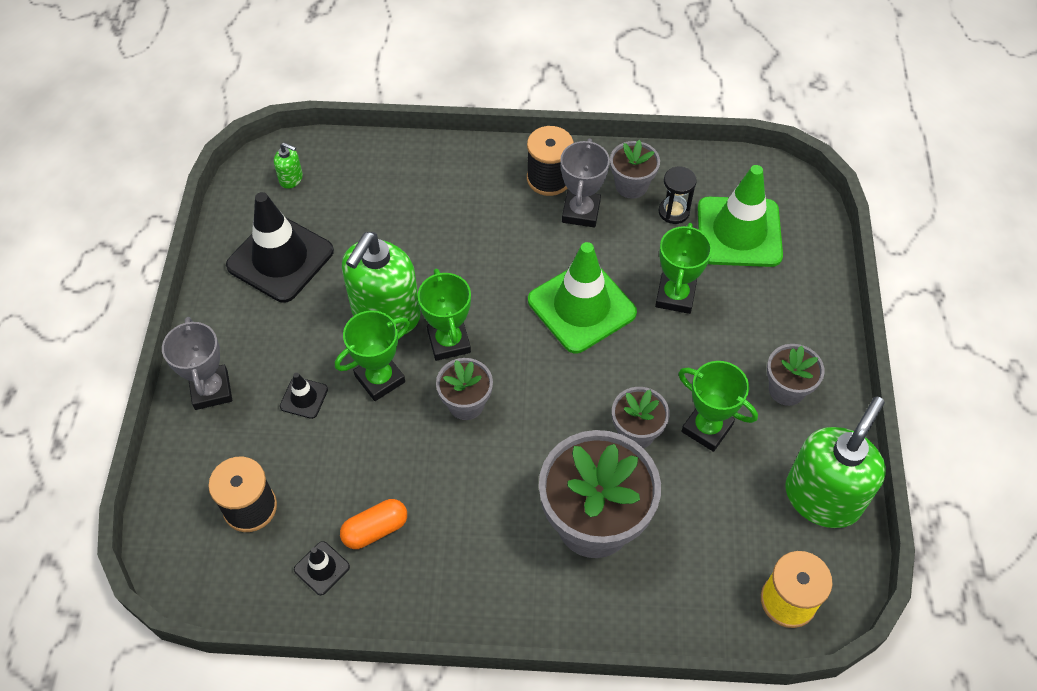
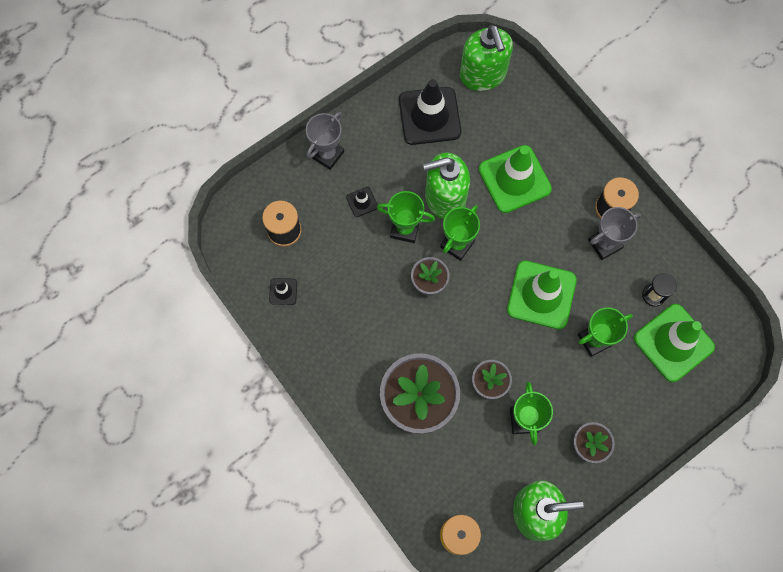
camera: 50 degrees right, 15 degrees up
green soap dispenser [274,143,303,189] -> green soap dispenser [460,25,513,91], size x2.38
orange capsule [340,499,407,549] -> none
grey flower pot [610,140,660,199] -> none
none -> green traffic cone [479,145,552,213]

